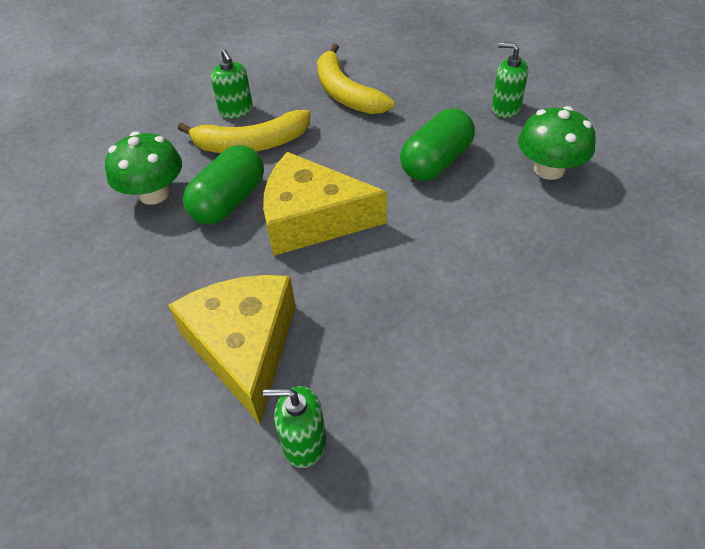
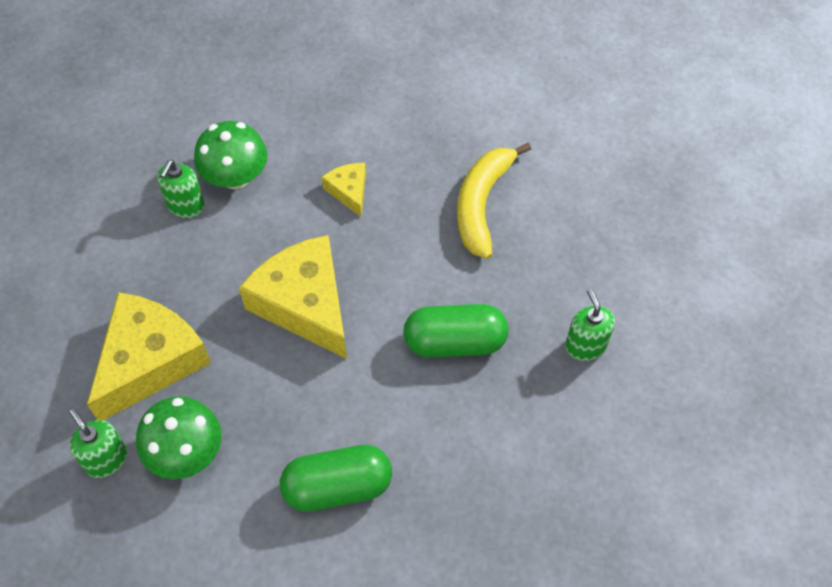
camera: 45 degrees right, 10 degrees up
yellow banana [178,110,311,153] -> yellow cheese [322,163,366,217]
green capsule [183,145,264,225] -> green capsule moved to [280,445,392,512]
green soap dispenser [211,49,253,119] -> green soap dispenser moved to [157,160,205,218]
green mushroom [518,106,596,180] -> green mushroom moved to [136,396,222,479]

